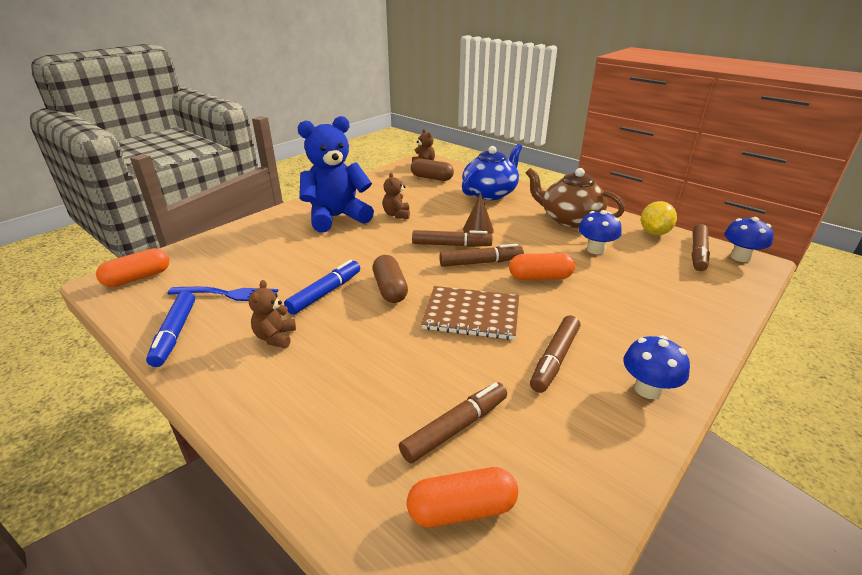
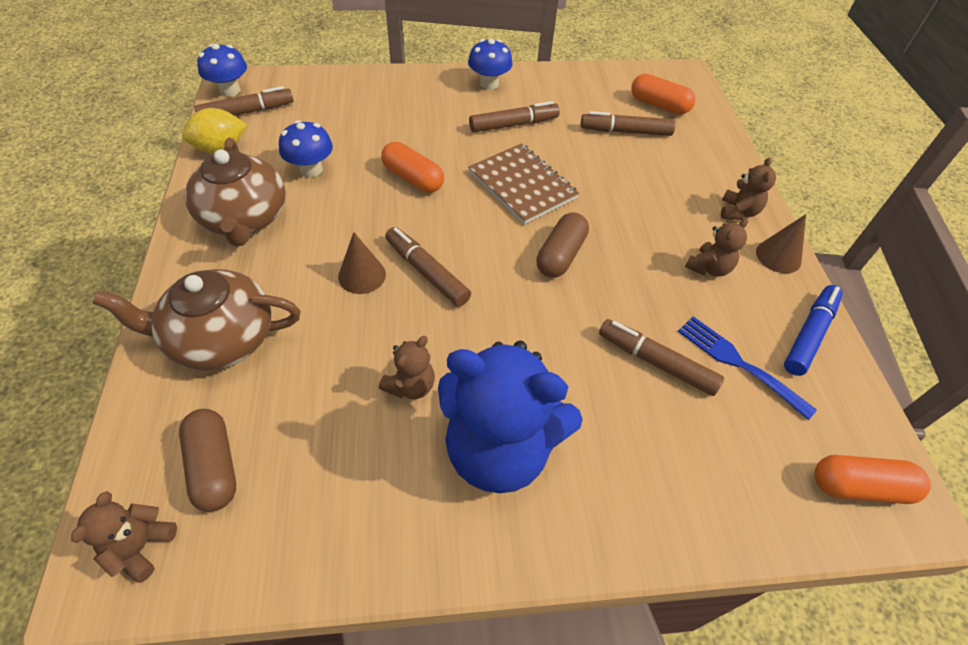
camera: 140 degrees left, 20 degrees up
blue marker [284,260,360,315] -> none
brown marker [439,244,524,267] -> brown marker moved to [599,319,724,396]
blue teapot [462,144,522,200] -> brown teapot [92,269,300,371]
none -> brown teddy bear [721,157,776,220]
none -> brown cone [756,214,806,273]

